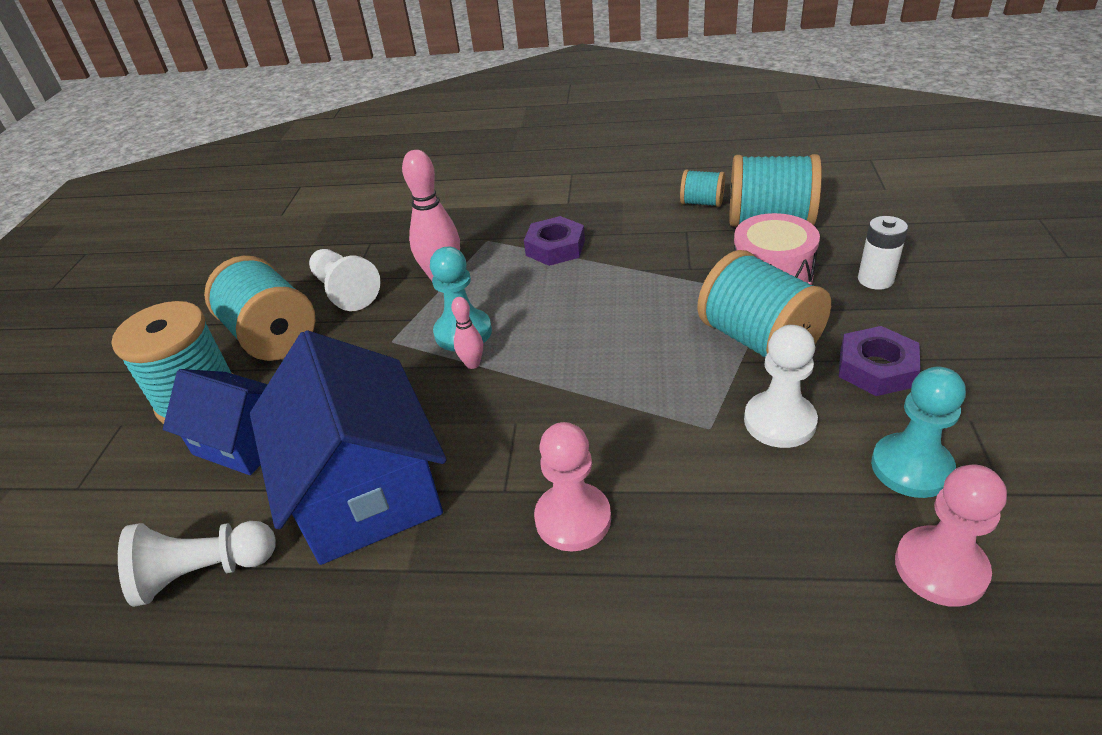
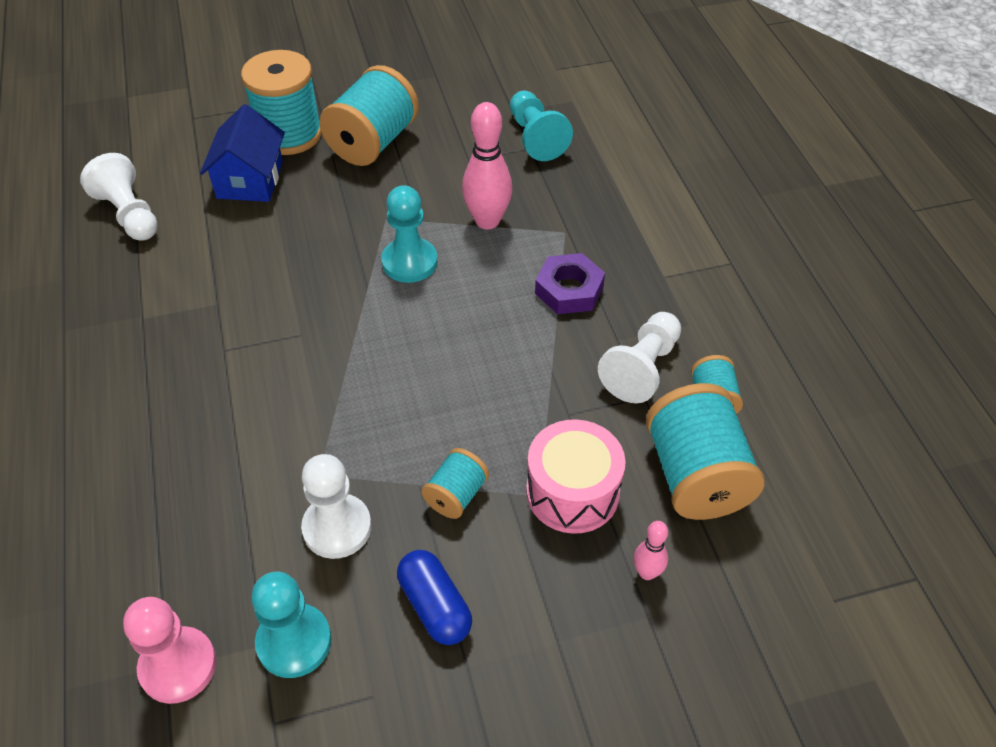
camera: 65 degrees right, 10 degrees up
blue house [250,330,446,565] -> none
white pawn [309,249,381,311] -> white pawn moved to [598,312,681,403]
pink bowling pin [451,297,483,369] -> pink bowling pin moved to [634,521,668,580]
pink pawn [534,422,611,552] -> none
turquoise spool [697,250,831,357] -> turquoise spool [421,448,489,519], size x0.52
purple nut [839,326,921,396] -> blue capsule [397,550,472,645]
white battery [858,216,908,290] -> none
none -> turquoise pawn [510,91,573,161]

